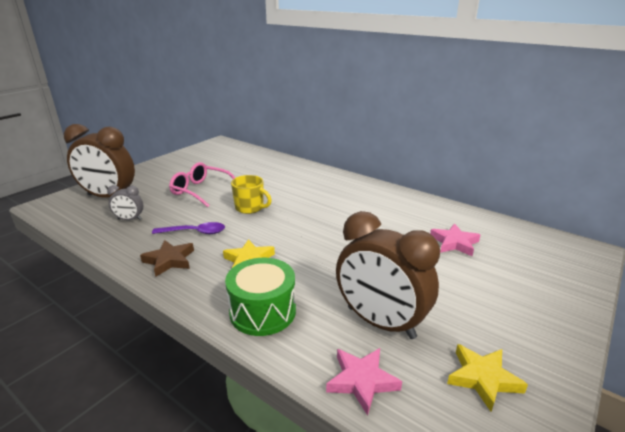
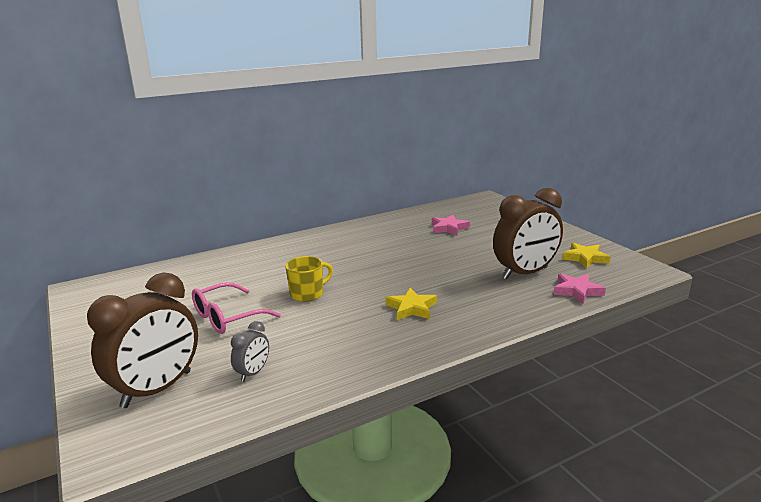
camera: 65 degrees left, 5 degrees down
brown star [140,240,194,277] -> none
purple spoon [152,222,225,234] -> none
green drum [225,258,296,336] -> none

